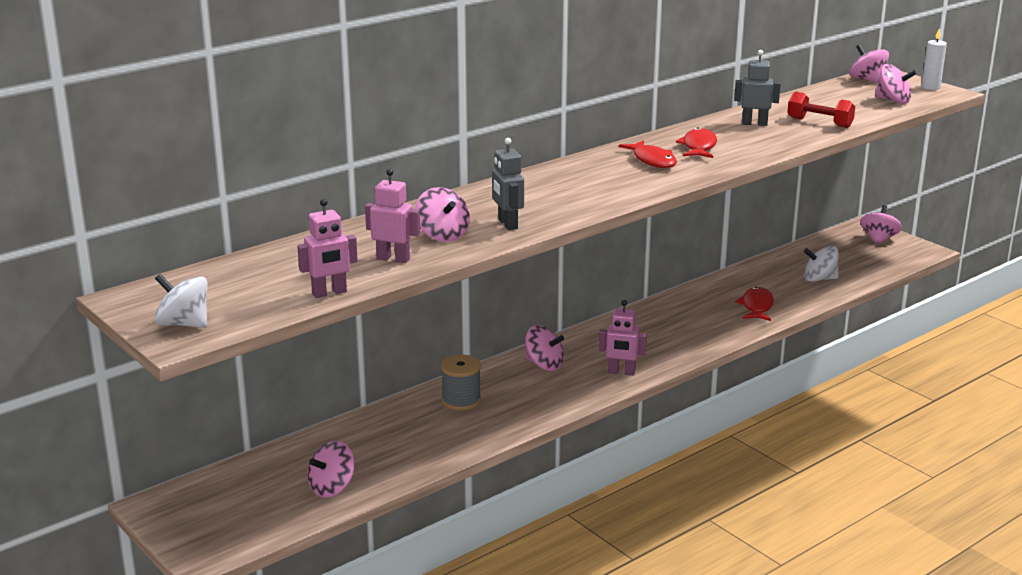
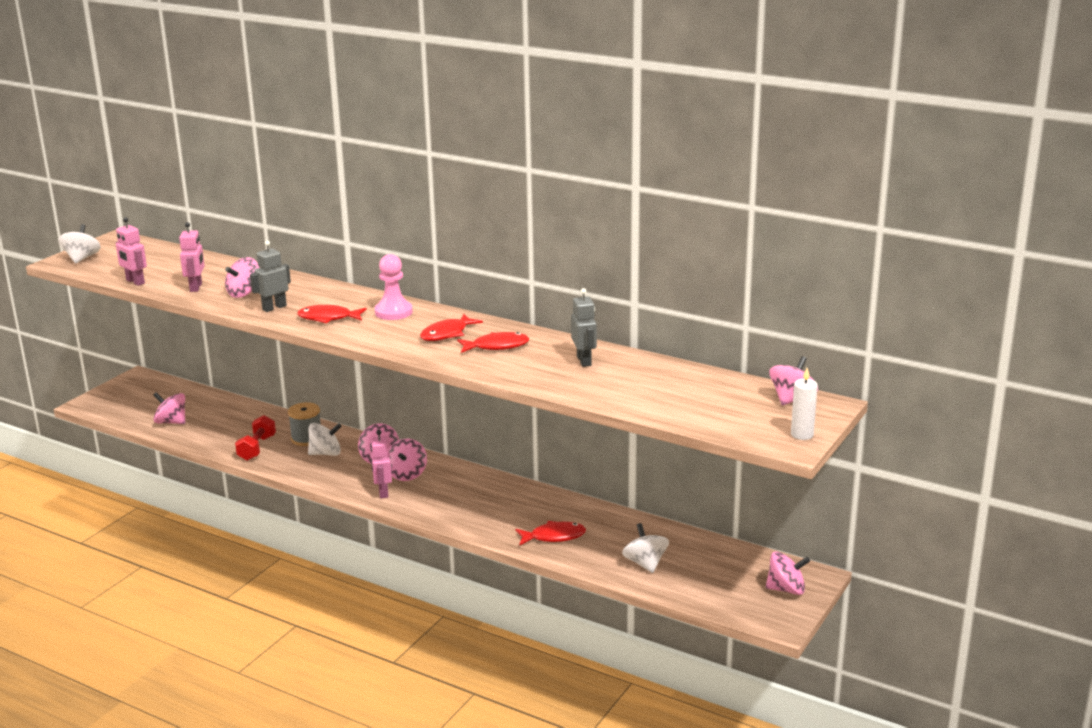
camera: 70 degrees right, 0 degrees up
red dumbbell [787,91,855,128] -> red dumbbell moved to [235,415,276,461]
pink spinning top [875,64,917,104] -> pink spinning top moved to [389,439,427,481]
none -> red fish [297,305,367,323]
none -> white spinning top [308,423,342,456]
none -> pink pawn [375,254,413,320]

